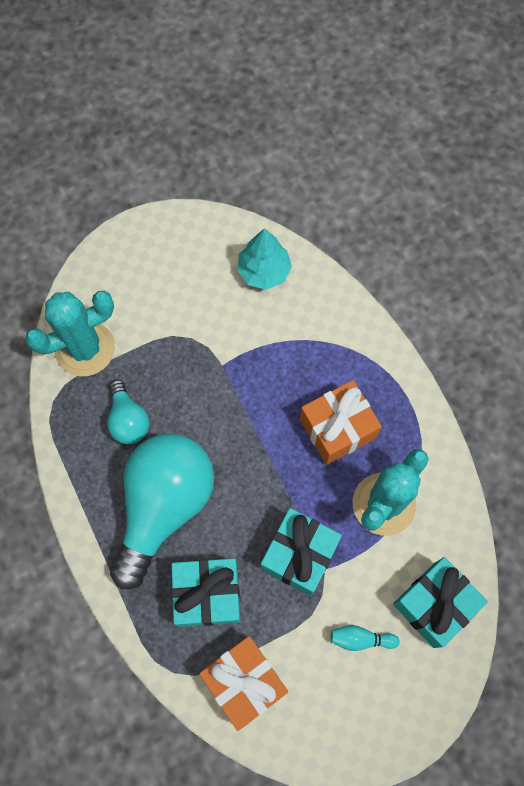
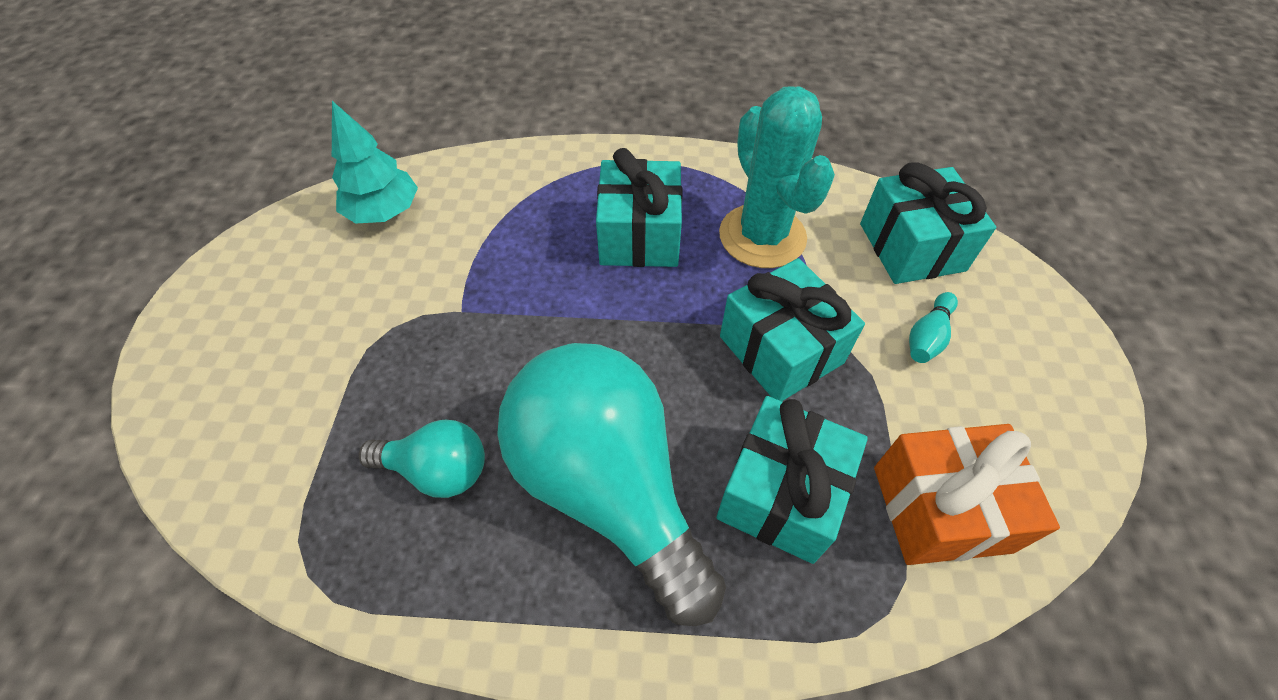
camera: 60 degrees left, 15 degrees down
turquoise cactus [25,291,115,377] -> none
orange gift [300,380,382,465] -> turquoise gift [596,148,683,267]

